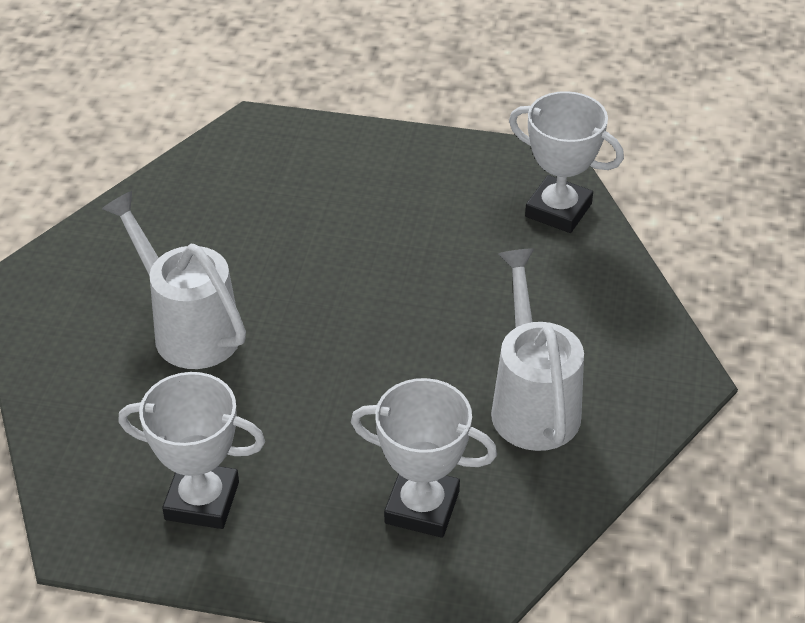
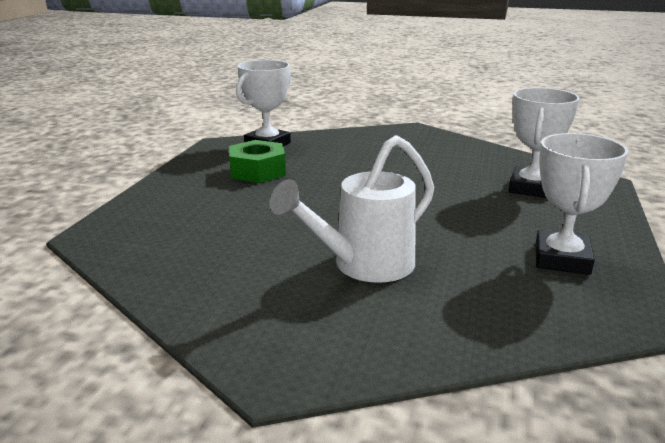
camera: 85 degrees left, 20 degrees down
white watering can [491,248,584,451] -> none
none -> green nut [229,140,286,183]

